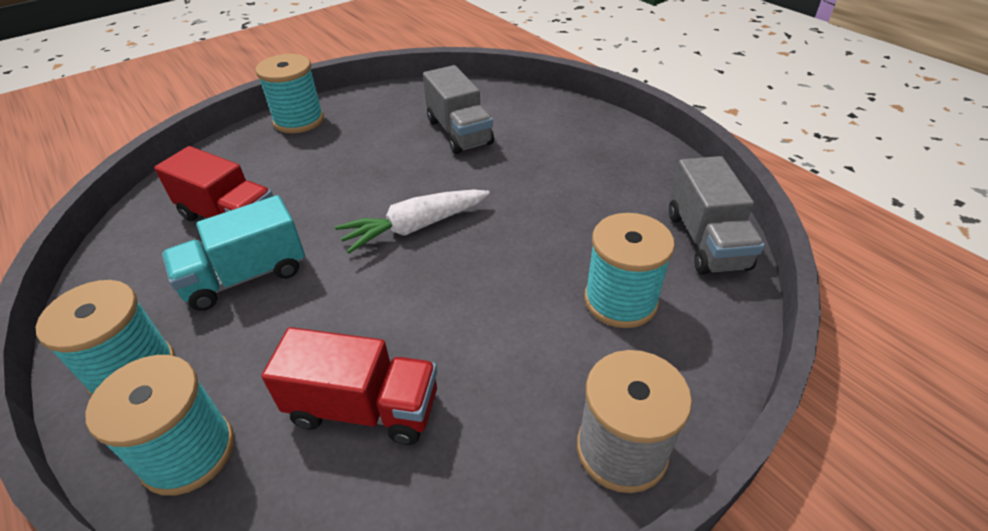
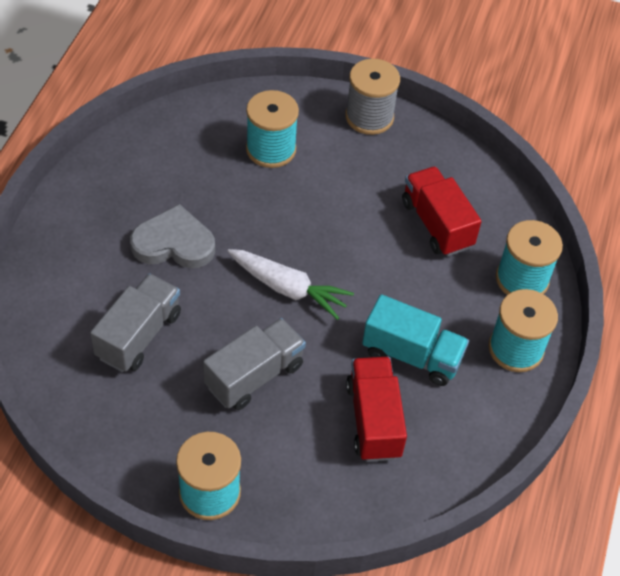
camera: 130 degrees left, 10 degrees up
grey truck [669,156,764,275] -> grey truck moved to [203,318,306,410]
none -> grey heart [130,204,215,268]

